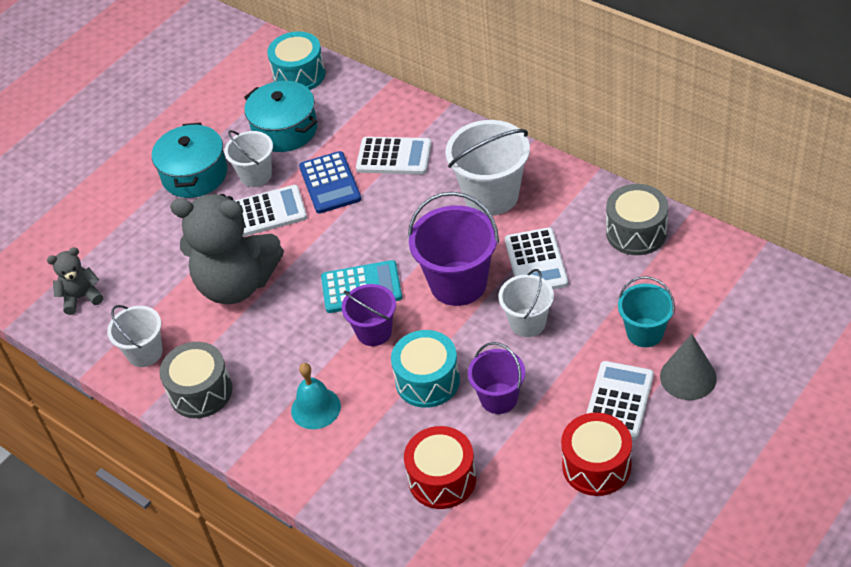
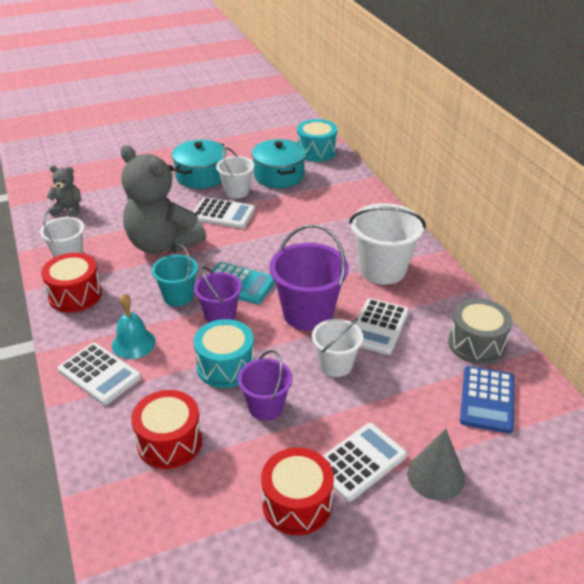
camera: 25 degrees right, 10 degrees down
grey drum [159,342,232,418] -> red drum [41,253,102,312]
blue calculator [299,151,361,214] -> blue calculator moved to [460,366,514,433]
white calculator [356,137,432,174] -> white calculator moved to [58,343,141,405]
turquoise bucket [618,276,675,347] -> turquoise bucket moved to [152,244,198,306]

